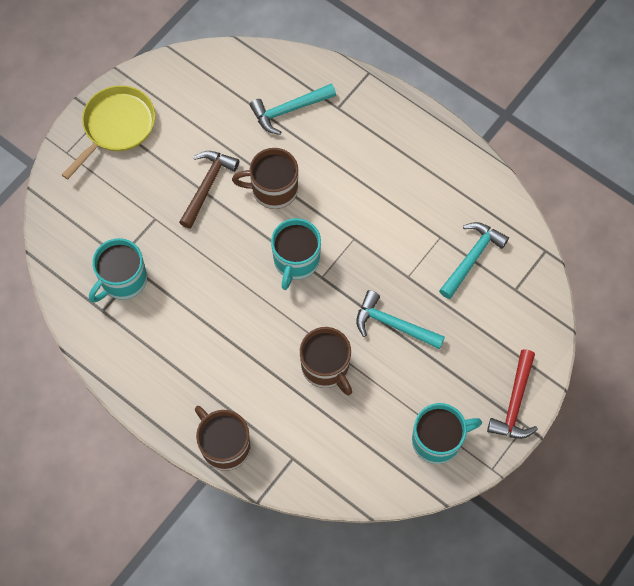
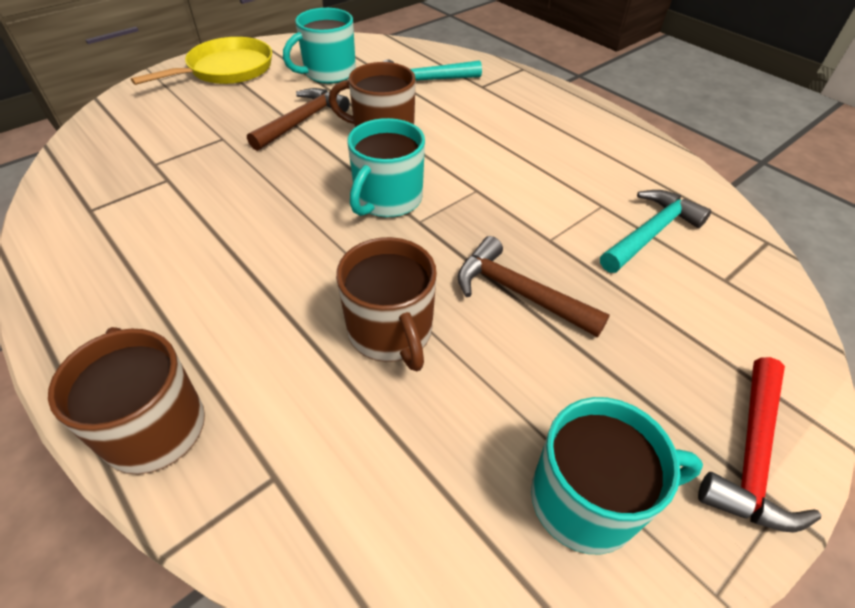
camera: 10 degrees right, 20 degrees down
turquoise mug [89,238,147,303] -> turquoise mug moved to [283,8,356,84]
turquoise hammer [356,290,445,349] -> brown hammer [457,236,610,337]

